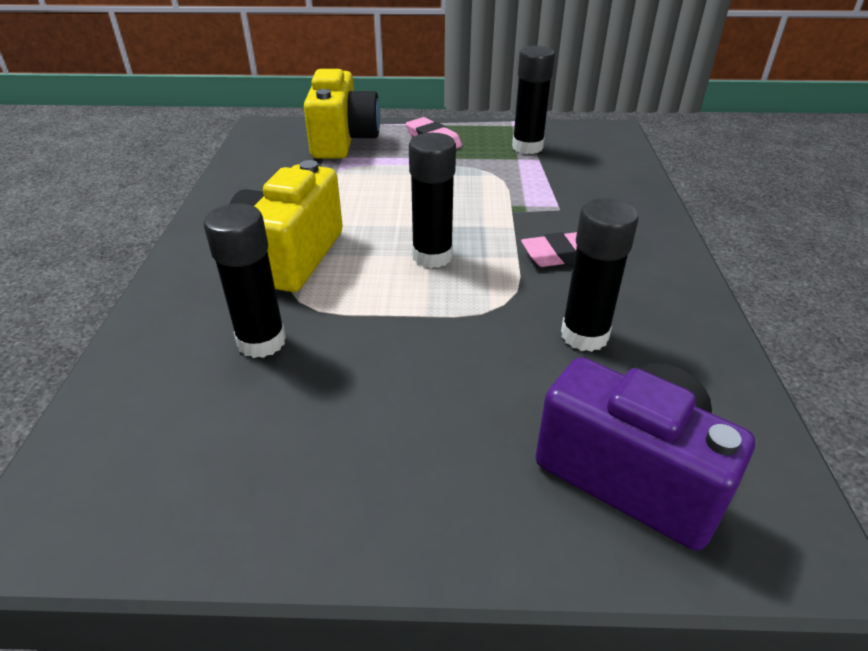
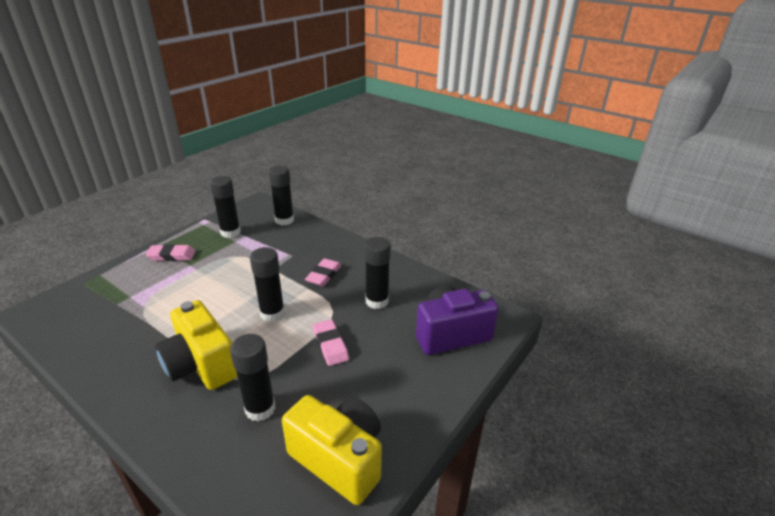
camera: 55 degrees left, 5 degrees down
yellow camera [304,69,380,159] -> yellow camera moved to [282,395,382,505]
none -> black glue stick [268,165,294,225]
none -> pink eraser [313,319,349,366]

